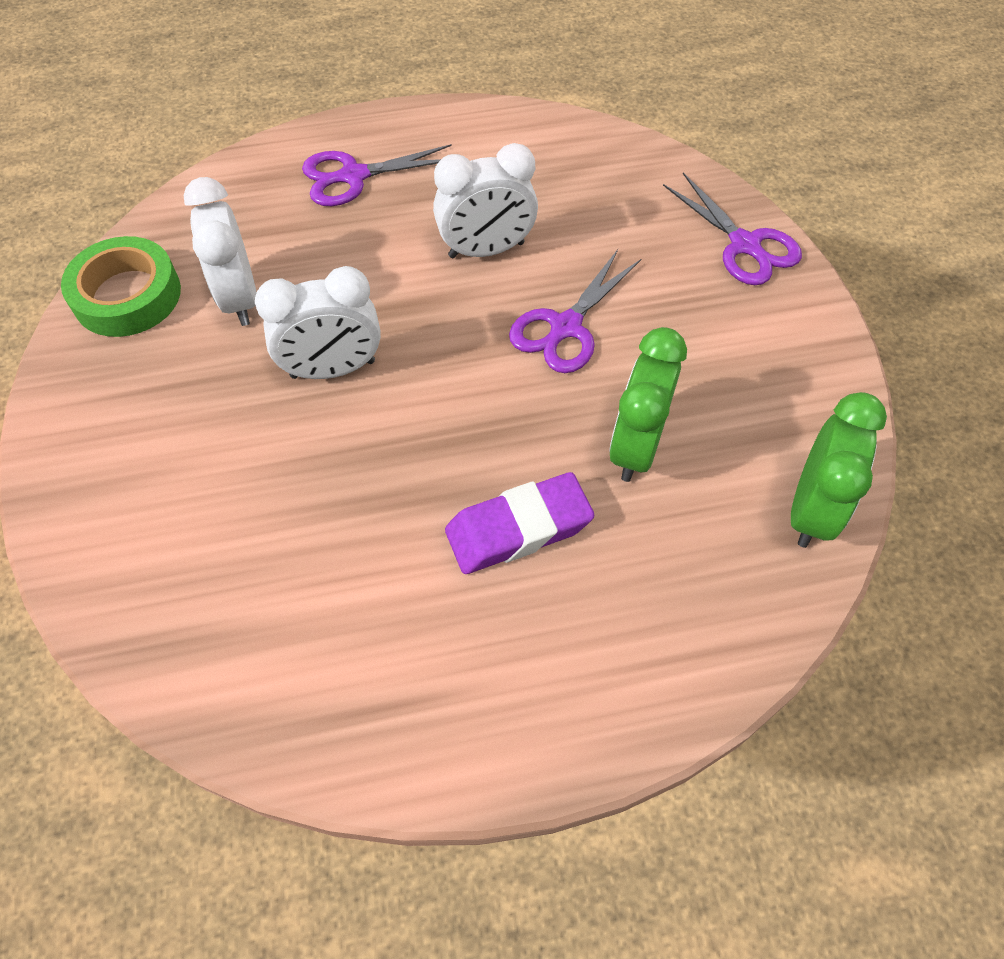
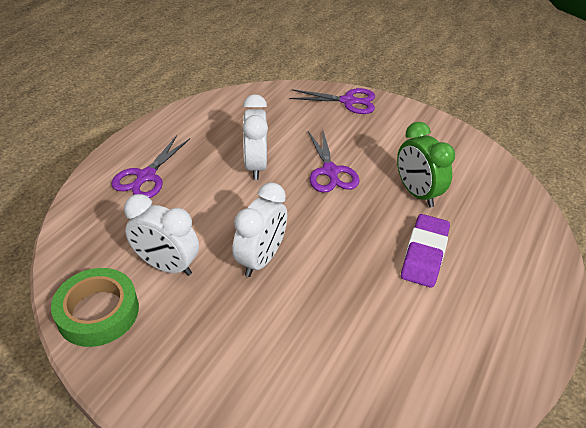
camera: 50 degrees left, 15 degrees down
white clock [433,143,538,258] -> white clock turned 150 degrees clockwise [243,94,268,180]
green clock [791,392,887,548] -> none

